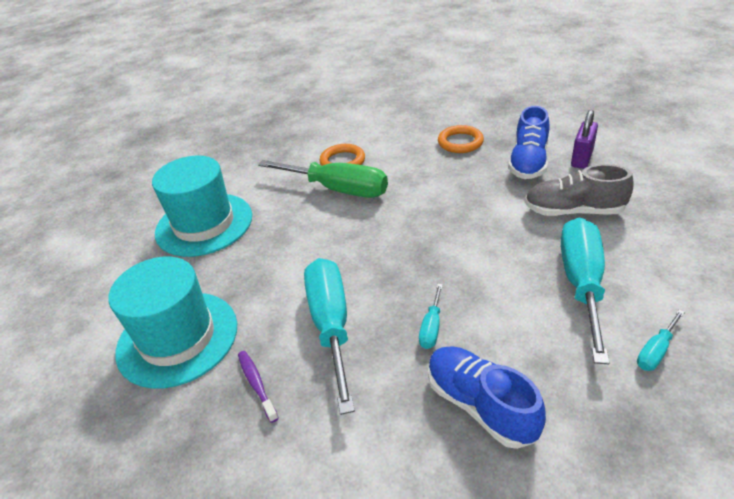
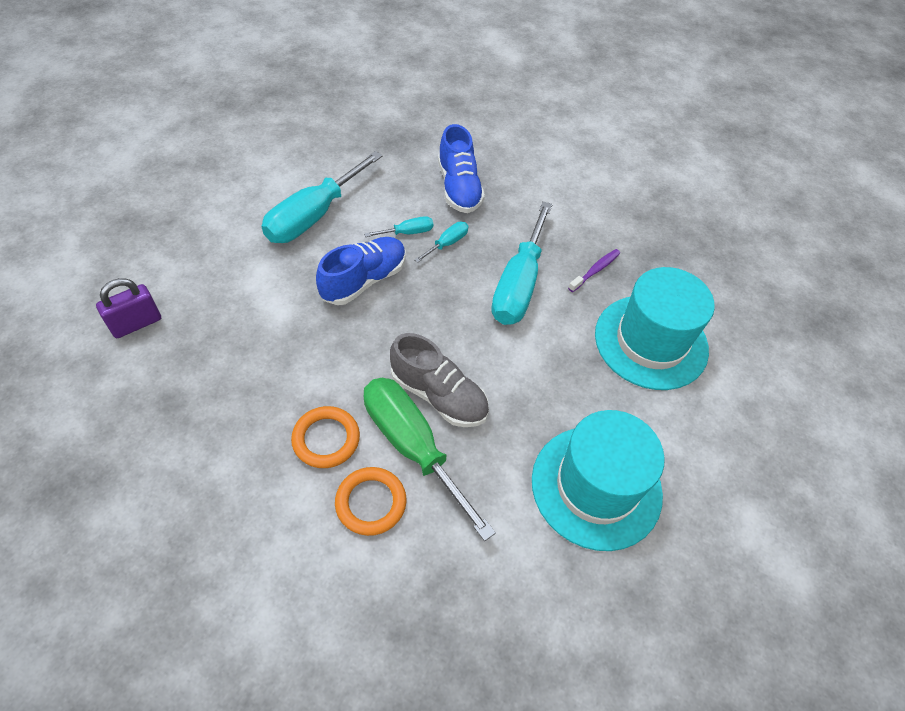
camera: 160 degrees left, 15 degrees up
purple toothbrush [238,351,279,423] -> purple toothbrush turned 135 degrees counterclockwise [568,249,620,292]
orange ring [438,125,484,153] -> orange ring moved to [291,406,360,468]
blue shoe [508,106,550,179] -> blue shoe moved to [316,237,406,305]
grey shoe [525,164,634,216] -> grey shoe moved to [390,333,489,427]
turquoise screwdriver [637,309,685,371] -> turquoise screwdriver moved to [364,216,433,237]

